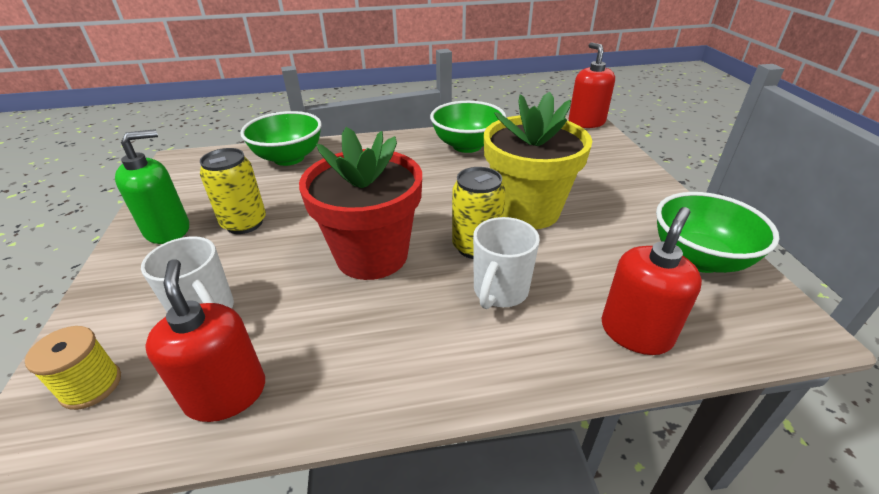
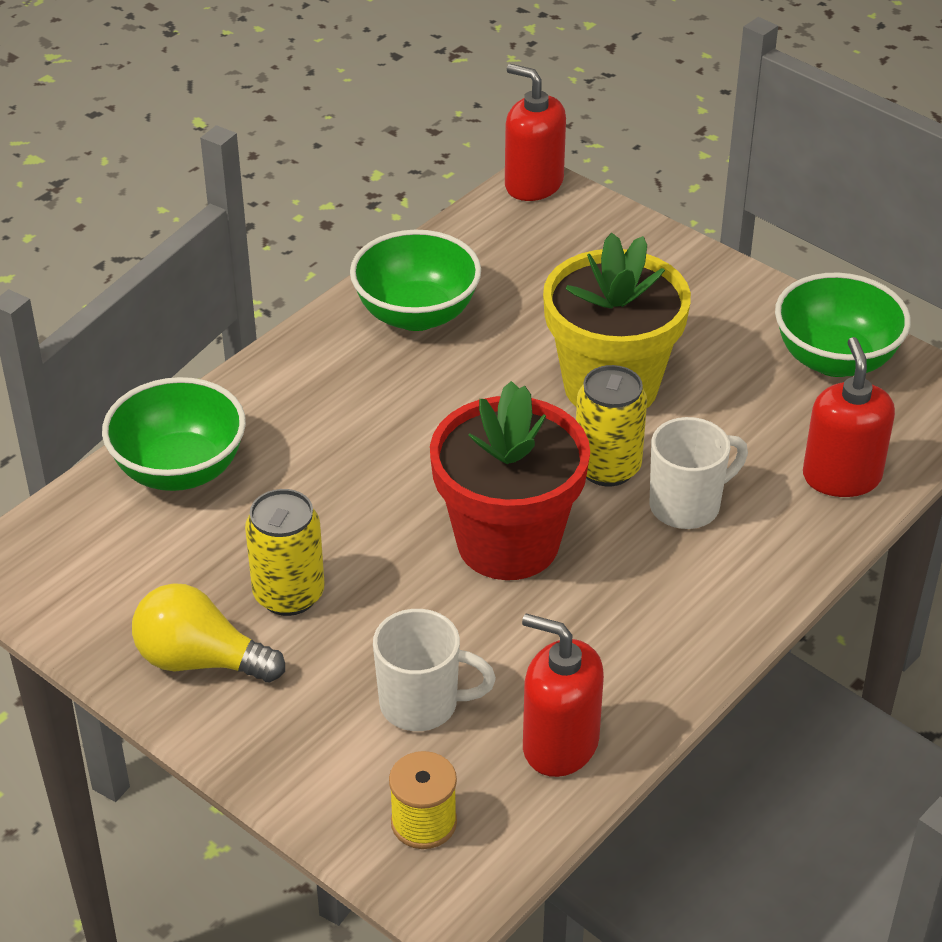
camera: 40 degrees left, 5 degrees up
green soap dispenser [115,129,189,244] -> yellow light bulb [132,583,285,682]
white mug [473,217,540,309] -> white mug turned 105 degrees counterclockwise [650,417,748,529]

